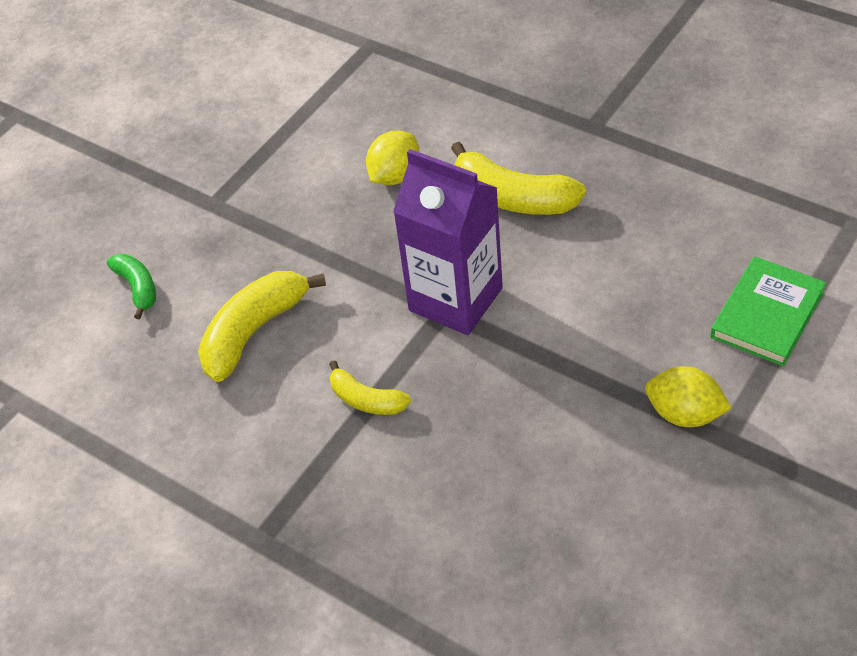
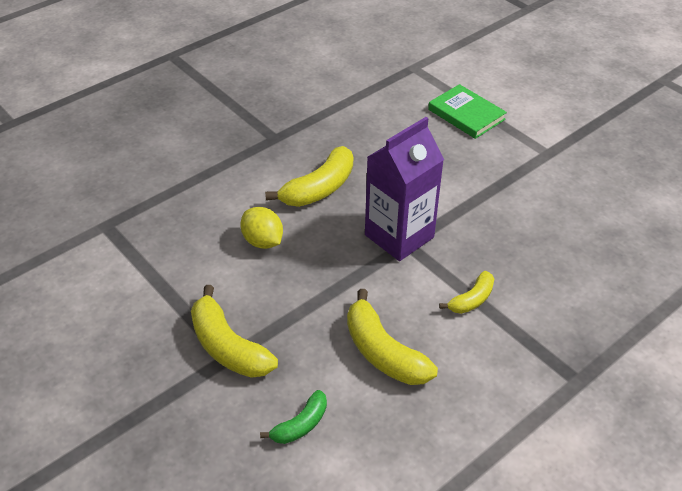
camera: 80 degrees left, 5 degrees down
green banana [107,254,156,319] -> green banana turned 150 degrees clockwise [260,390,327,444]
yellow lemon [645,366,732,427] -> none
none -> yellow banana [191,285,278,378]

